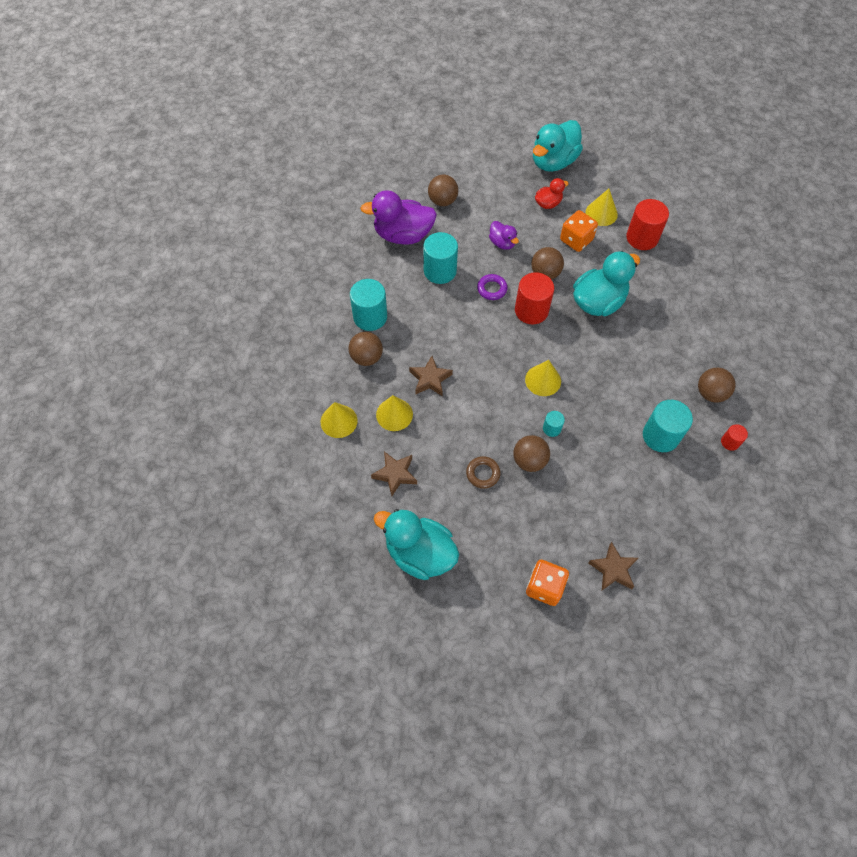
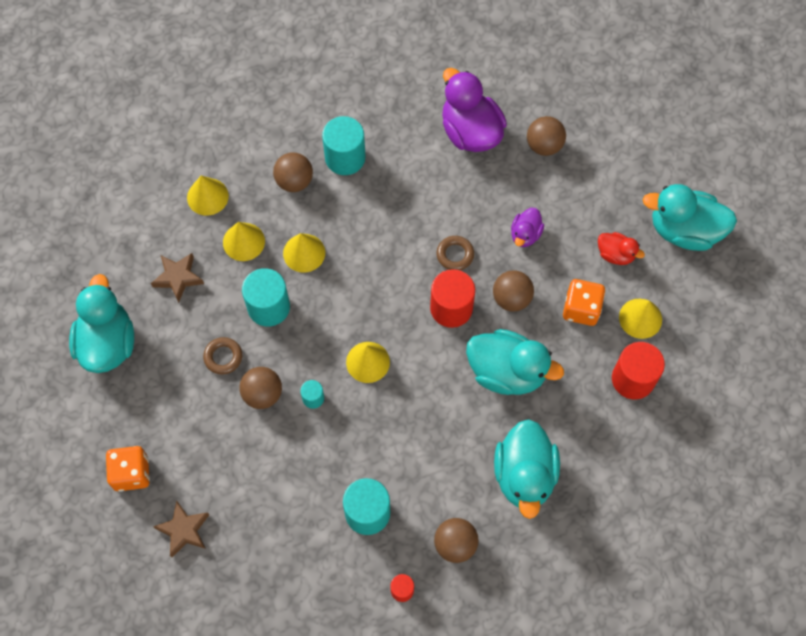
camera: 60 degrees right, 5 degrees up
brown star [409,356,453,396] -> yellow cone [283,233,325,273]
turquoise cylinder [423,232,458,284] -> turquoise cylinder moved to [242,268,290,326]
purple ring [477,274,508,300] -> brown ring [437,236,474,270]
none -> turquoise duck [494,419,560,519]

